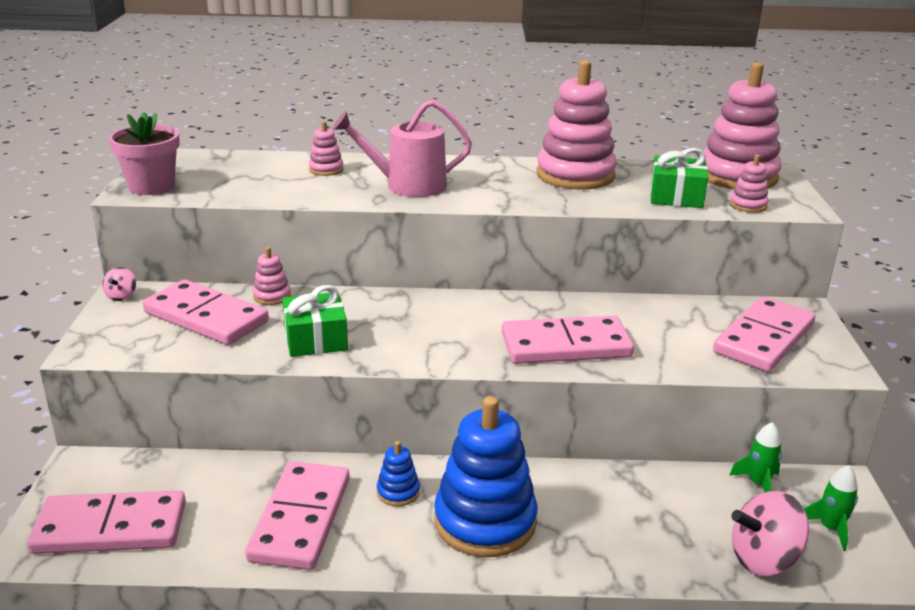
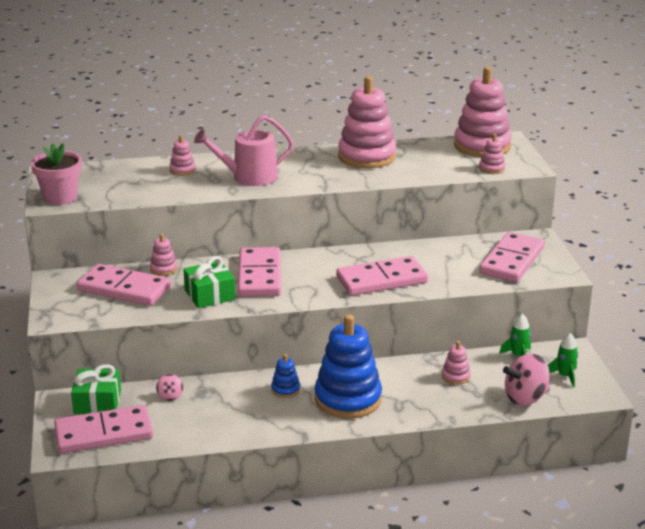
camera: 10 degrees left, 0 degrees up
pink spinning top [102,267,136,301] -> pink spinning top moved to [156,374,183,401]
pink domino [245,461,350,570] -> pink domino moved to [238,247,281,296]
green gift [650,148,708,208] -> green gift moved to [71,364,121,414]
none -> pink stacking toy [442,341,471,385]

